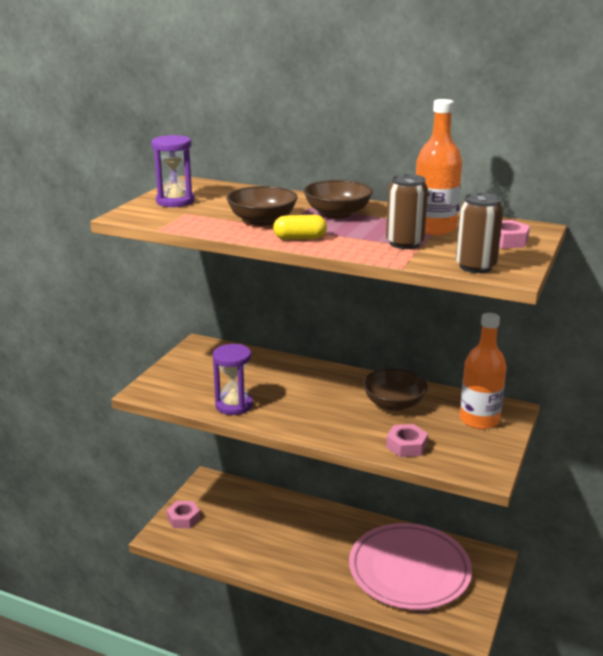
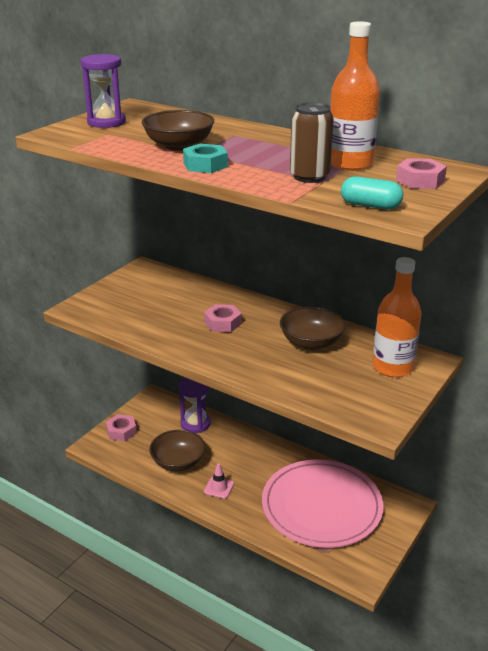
camera: 10 degrees right, 5 degrees up
purple hourglass [213,344,253,415] -> purple hourglass moved to [179,378,211,433]
yellow capsule [273,215,327,240] -> turquoise nut [183,144,228,173]
brown bowl [304,180,373,218] -> brown bowl moved to [149,430,205,471]
pink nut [386,424,428,457] -> pink nut moved to [204,304,242,332]
brown can [456,193,503,273] -> turquoise capsule [341,176,403,209]
none -> pink traffic cone [204,463,234,499]

